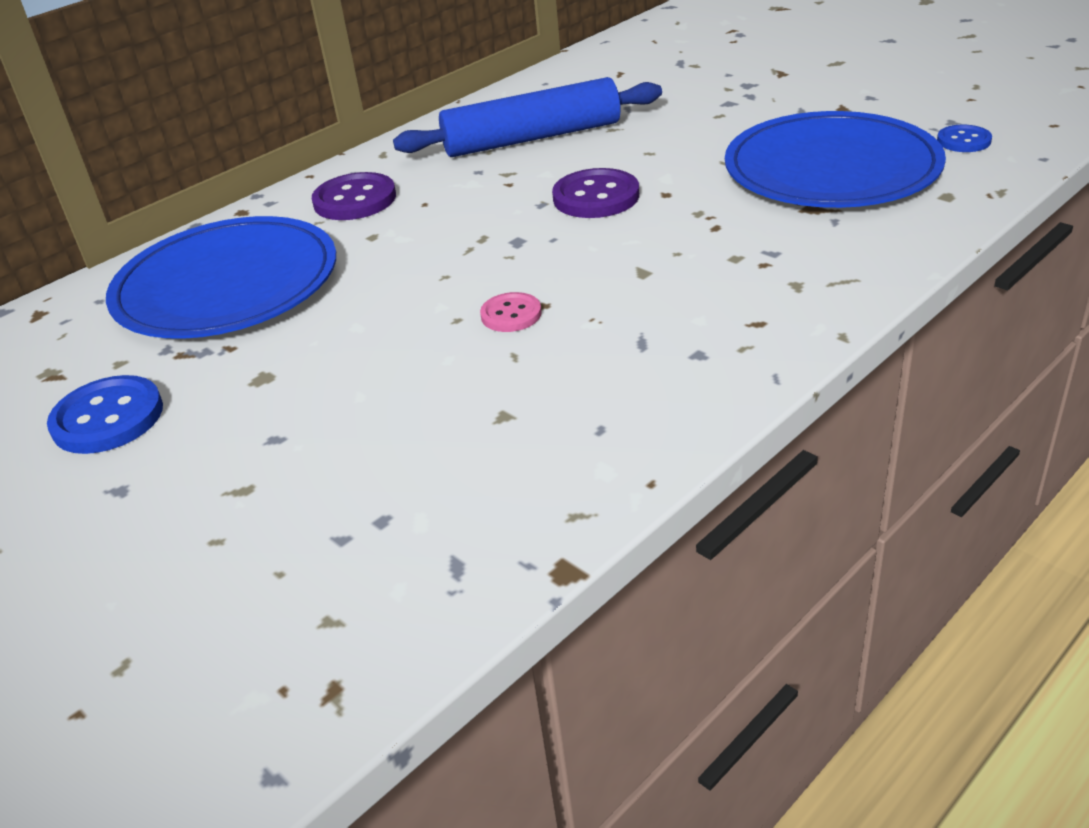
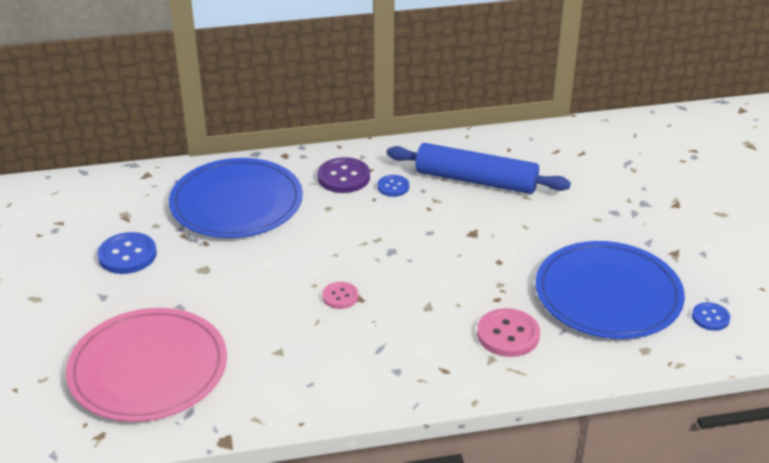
camera: 30 degrees right, 0 degrees up
purple button [552,168,639,218] -> none
none -> pink plate [66,308,227,422]
none -> blue button [377,175,409,197]
none -> pink button [477,308,540,357]

